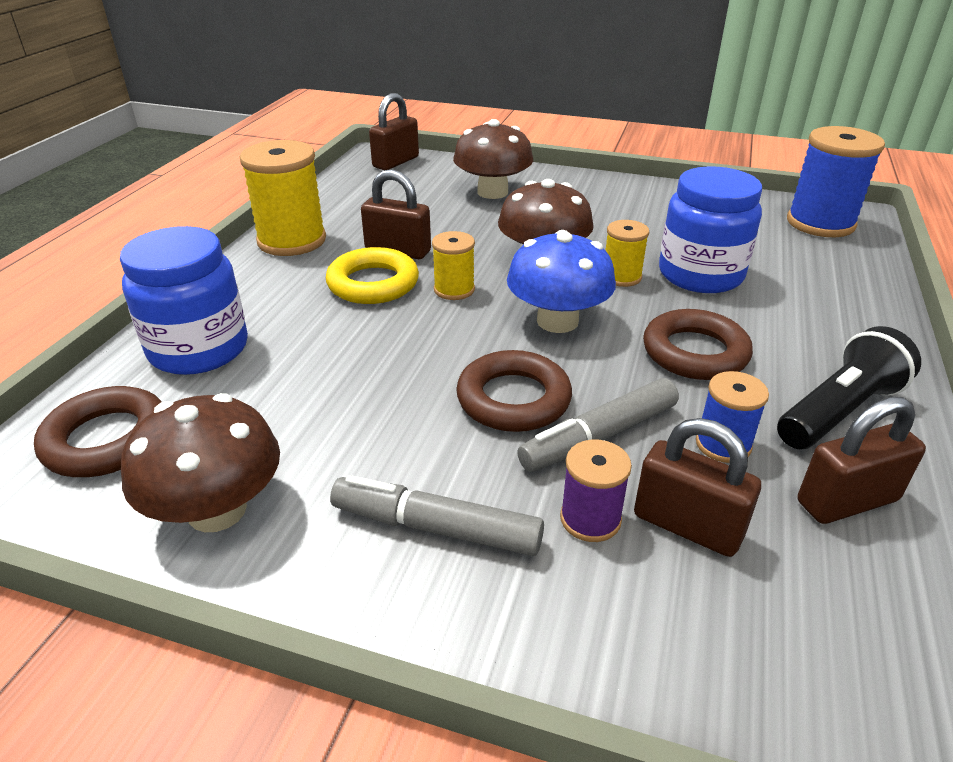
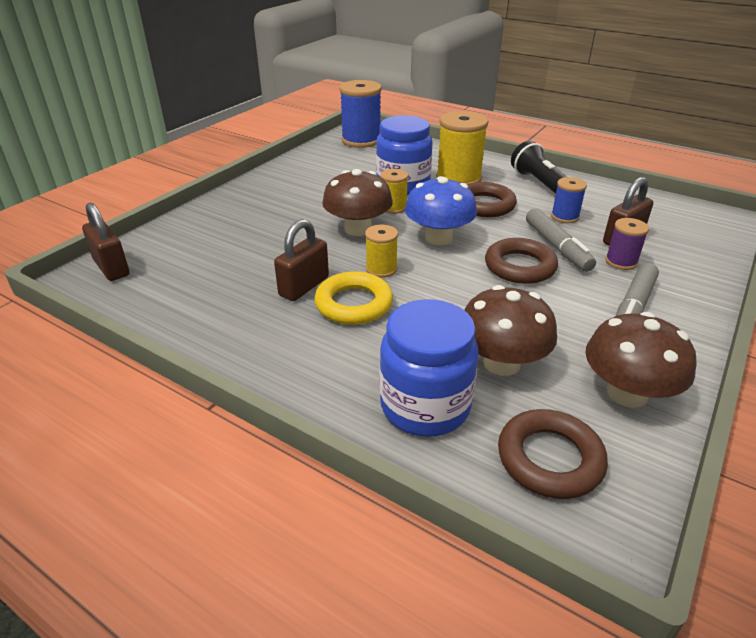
camera: 75 degrees left, 0 degrees up
yellow spool [240,140,326,256] -> yellow spool moved to [436,111,488,184]
brown mushroom [453,119,533,199] -> brown mushroom moved to [464,285,557,376]
brown padlock [797,397,926,524] -> none

